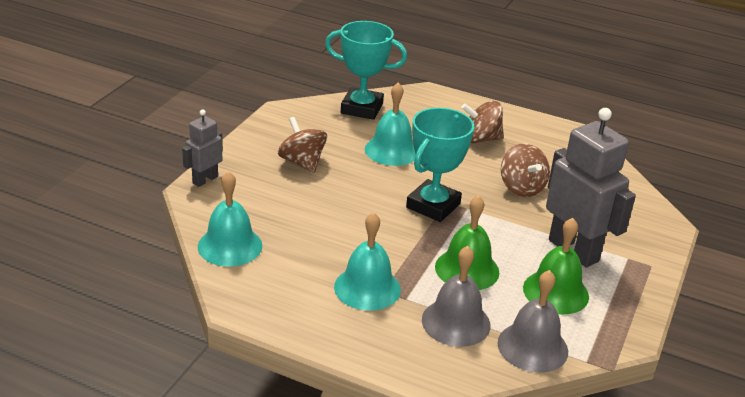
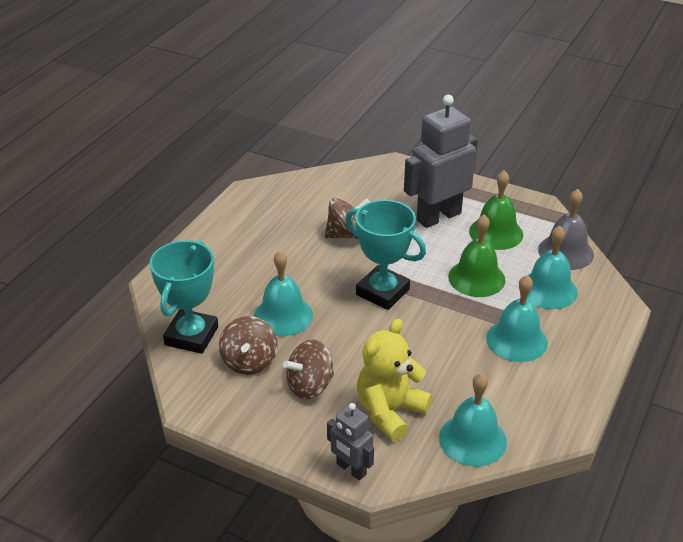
camera: 85 degrees left, 5 degrees up
grey bell [422,246,491,347] -> turquoise bell [527,226,578,309]
brown spinning top [461,101,504,143] -> brown spinning top moved to [219,316,278,375]
none -> yellow teddy bear [357,319,432,441]

